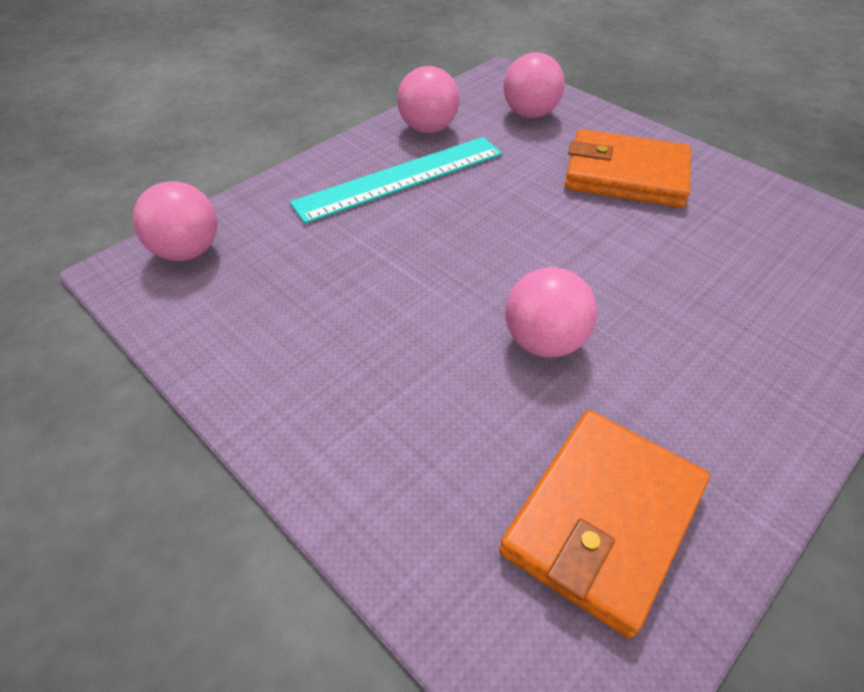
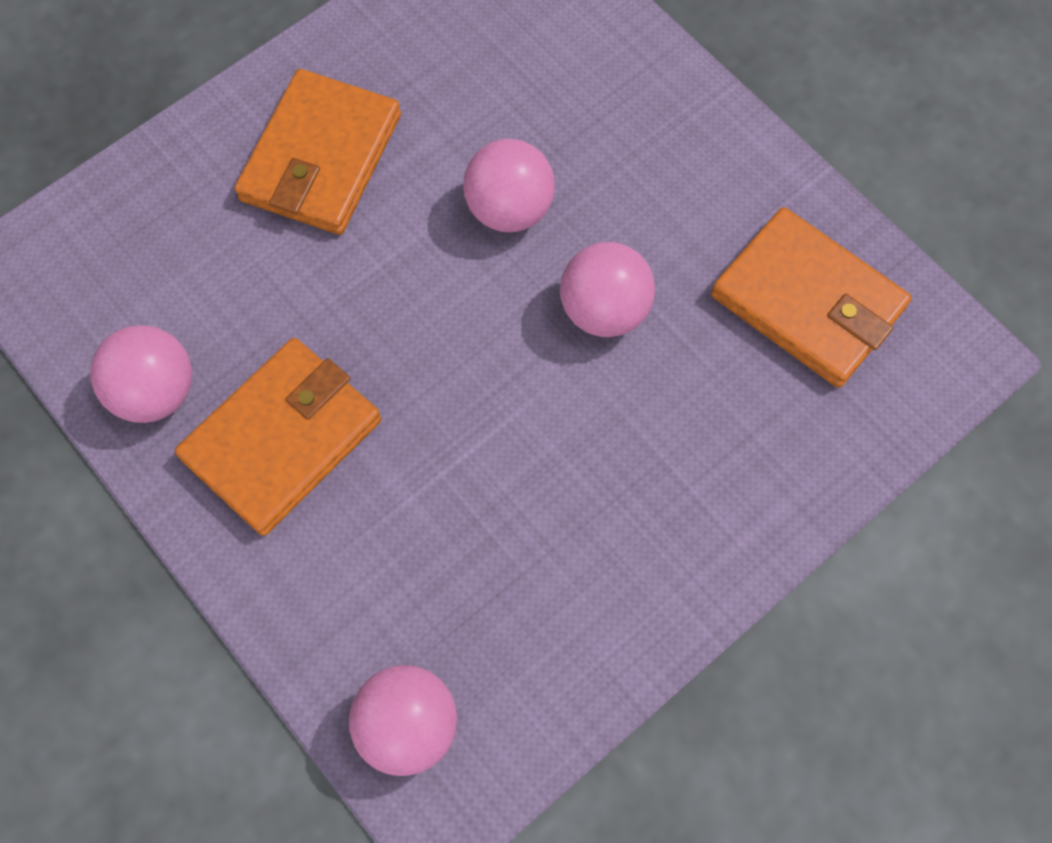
camera: 85 degrees left, 20 degrees up
turquoise ruler [290,137,502,224] -> orange wallet [175,338,381,536]
pink ball [504,52,565,118] -> pink ball moved to [463,139,555,232]

